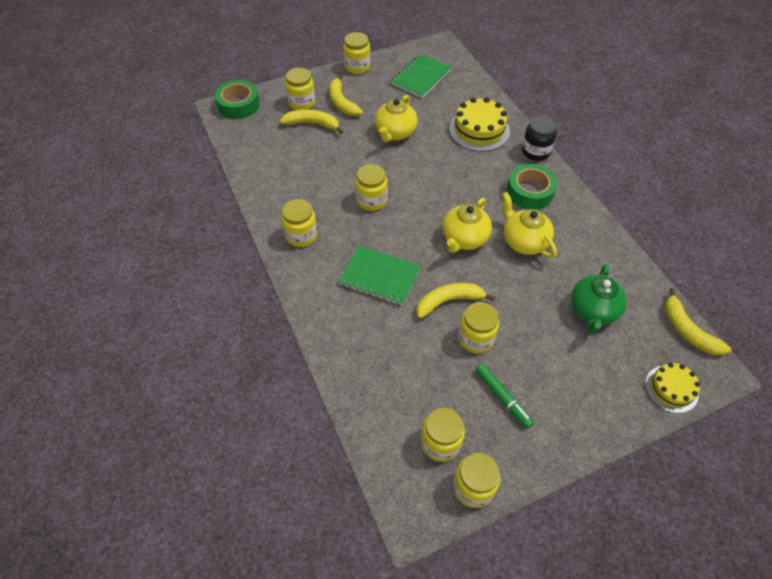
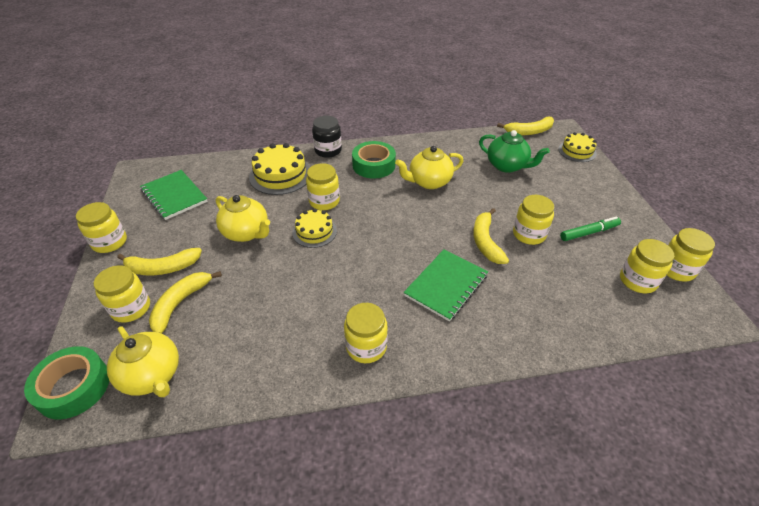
camera: 75 degrees left, 10 degrees down
yellow jar [355,164,388,211] -> yellow jar moved to [306,163,340,210]
yellow teapot [443,198,492,253] -> yellow teapot moved to [107,326,179,397]
none -> yellow cake [292,209,337,248]

